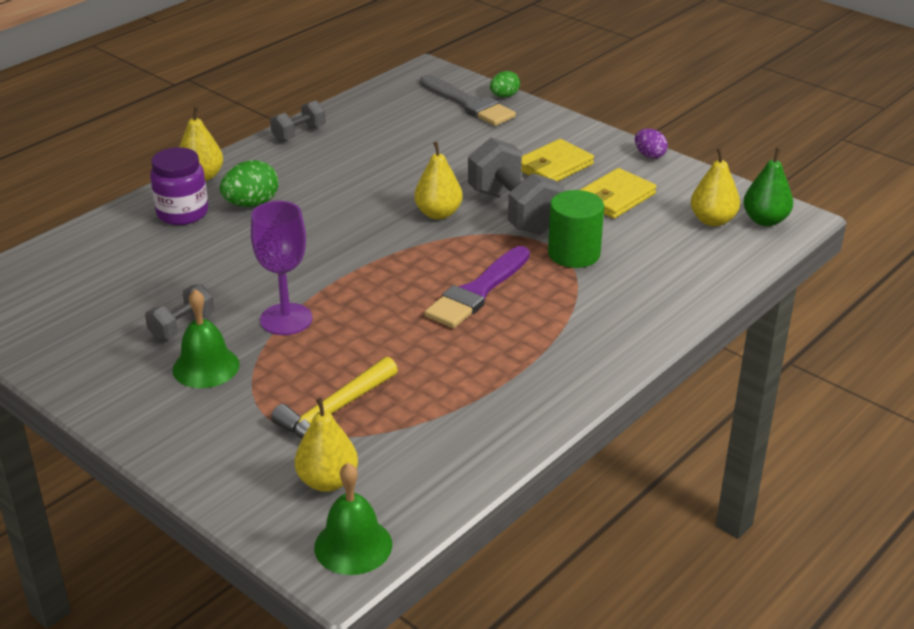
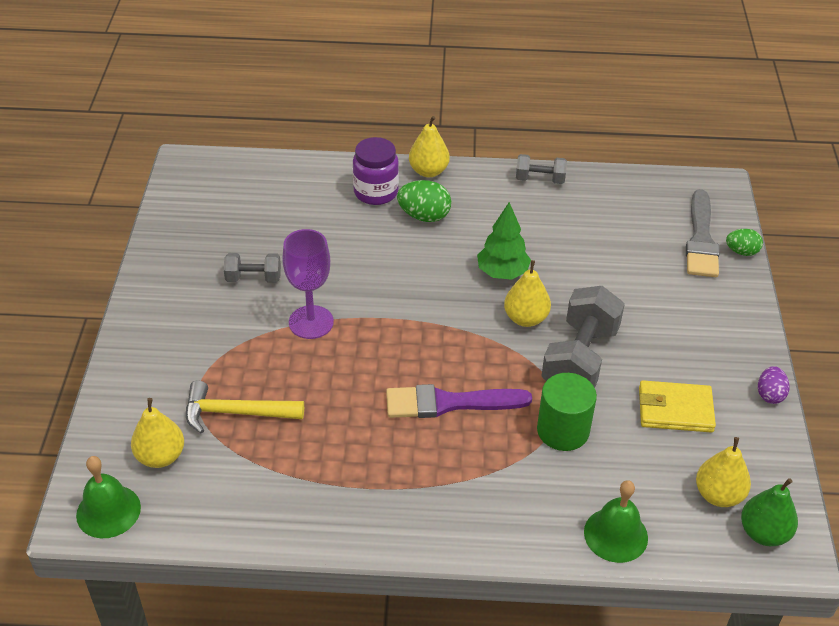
camera: 50 degrees right, 10 degrees up
green bell [173,289,240,388] -> green bell moved to [584,480,648,563]
yellow wallet [521,139,594,182] -> none
none -> green tree [477,202,531,280]

